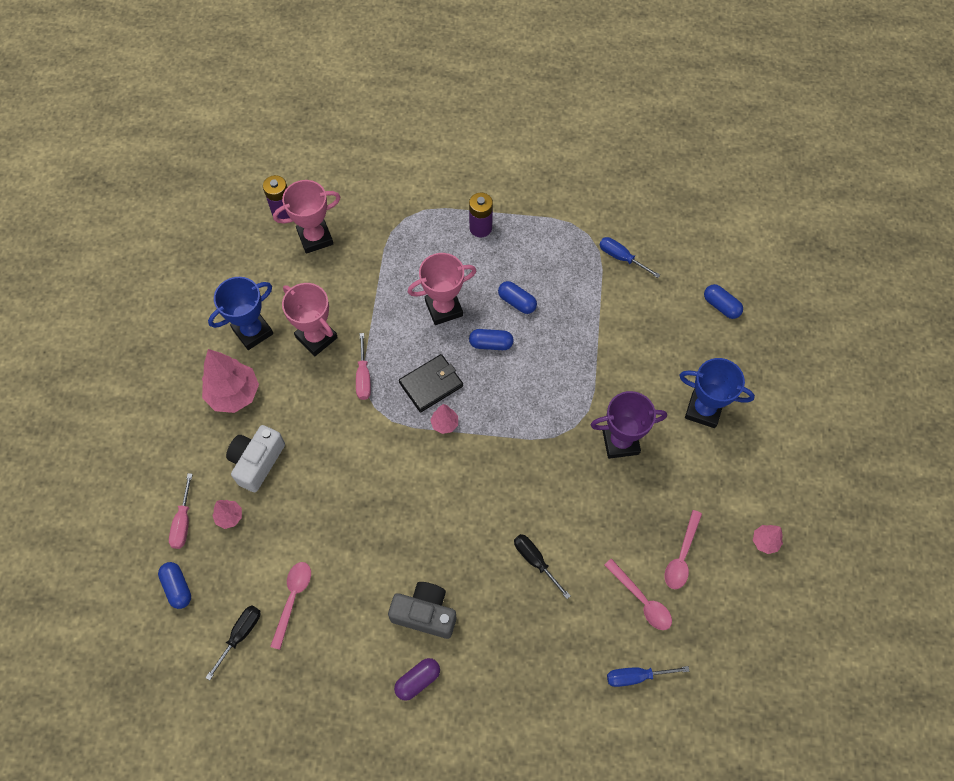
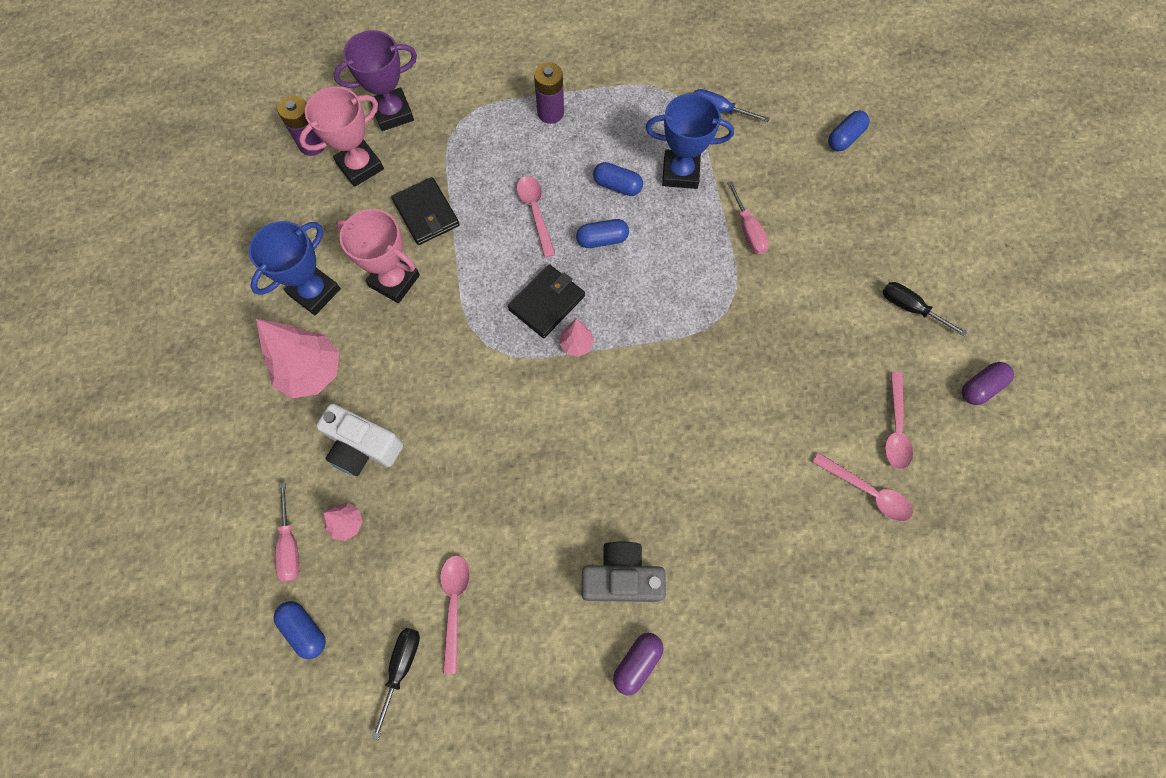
camera: 15 degrees left, 5 degrees up
white camera [226,425,285,492] -> white camera turned 75 degrees counterclockwise [316,403,403,476]
pink screwdriver [356,333,371,400] -> pink screwdriver moved to [727,181,769,254]
pink trophy [408,253,476,325] -> pink spoon [517,176,555,258]
black screwdriver [514,534,571,599] -> black screwdriver moved to [883,282,967,337]
purple trophy [591,391,667,459] -> purple trophy moved to [333,30,417,131]
blue screwdriver [607,666,689,687] -> none
blue trophy [679,358,755,428] -> blue trophy moved to [645,93,734,189]
blue capsule [704,284,743,319] -> blue capsule turned 75 degrees counterclockwise [828,111,870,151]
pink tree [753,525,783,554] -> purple capsule [962,362,1014,405]
none -> black wallet [391,177,460,245]

